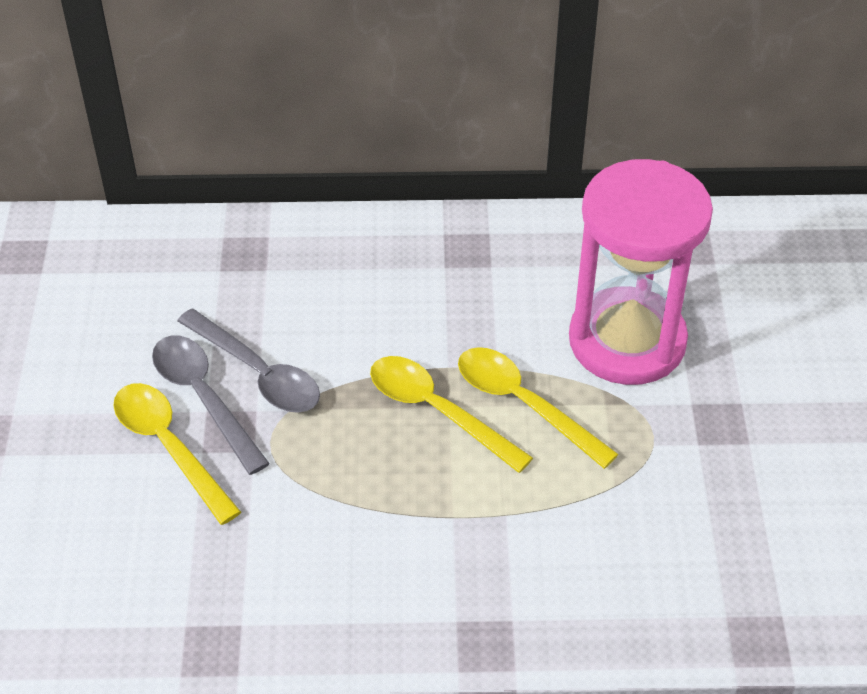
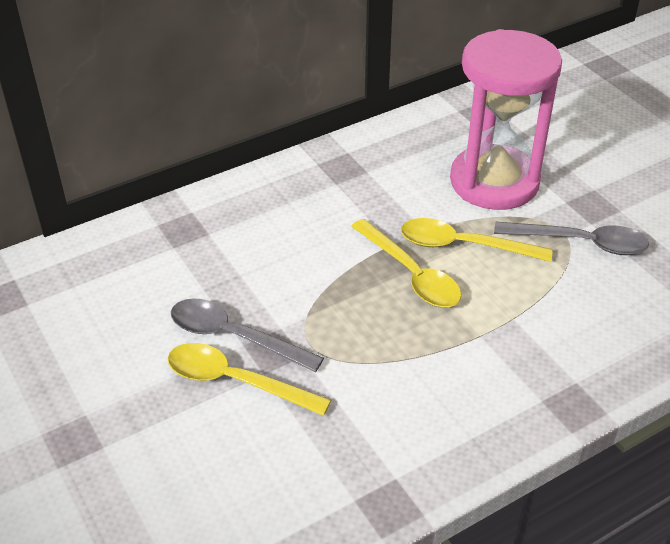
camera: 30 degrees left, 5 degrees down
grey spoon [177,309,320,413] -> grey spoon moved to [494,222,649,255]
yellow spoon [370,356,533,473] -> yellow spoon turned 135 degrees counterclockwise [351,219,462,307]

